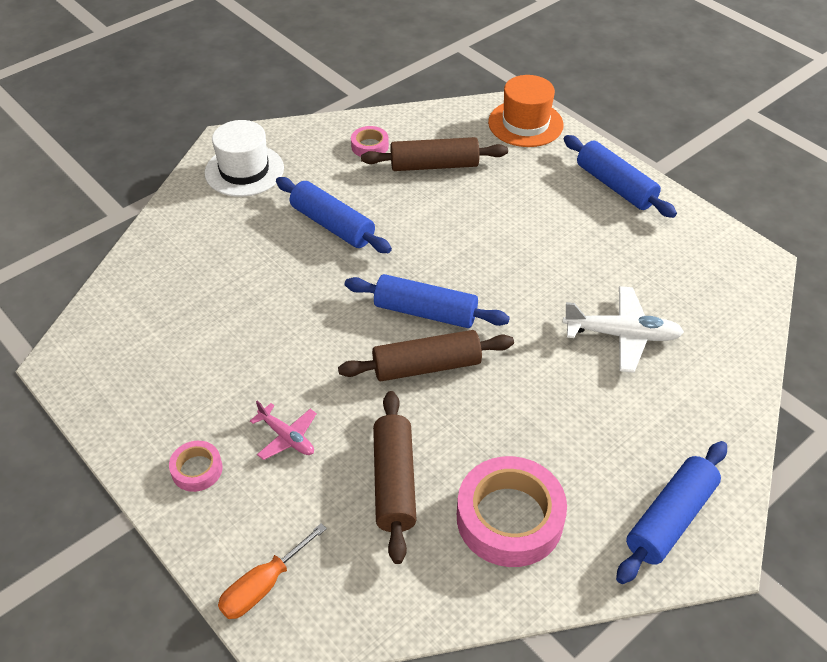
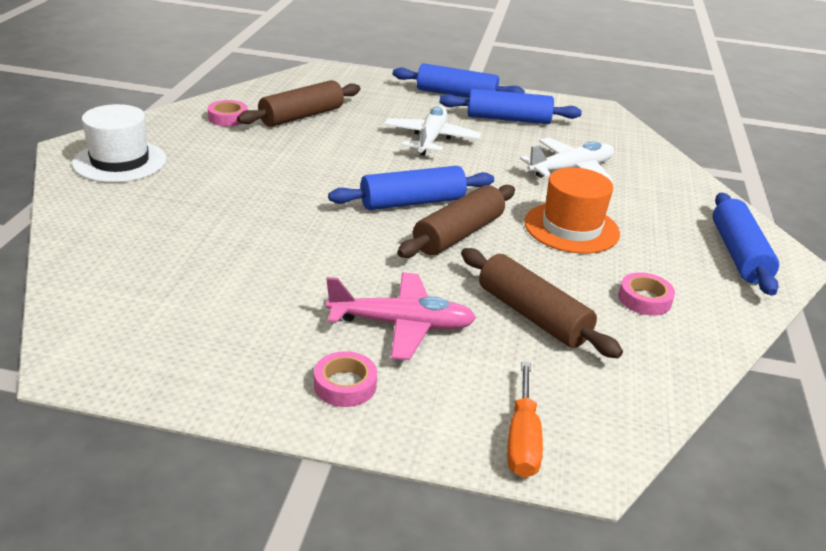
camera: 40 degrees left, 15 degrees down
pink plane [250,401,317,460] -> pink plane [326,272,476,360], size x1.65
blue rolling pin [276,177,392,253] -> blue rolling pin moved to [440,89,582,124]
pink tape [457,456,567,567] -> pink tape [618,273,675,316], size x0.49
orange hat [488,75,564,147] -> orange hat moved to [524,167,620,254]
none -> white plane [384,106,481,156]

